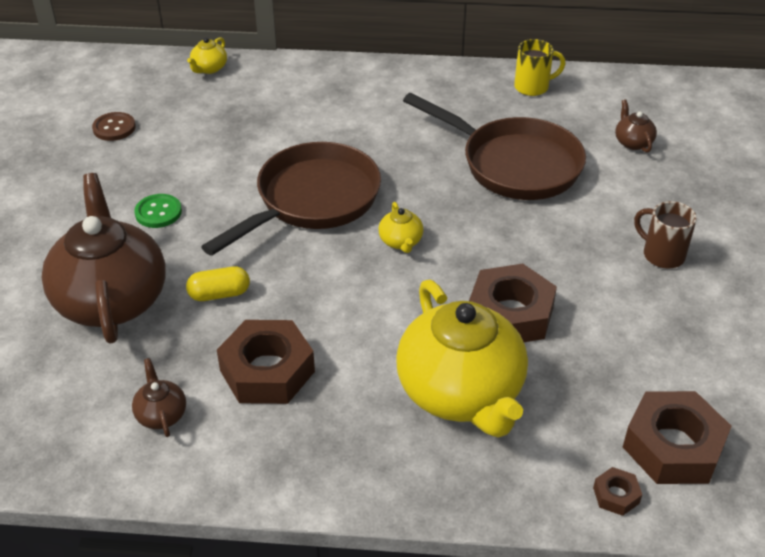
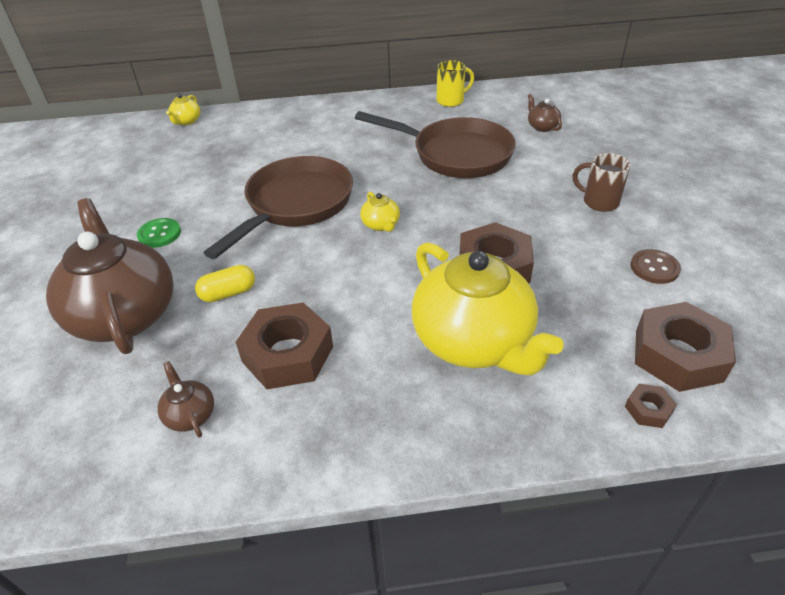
camera: 10 degrees left, 0 degrees up
brown button [92,112,136,141] -> brown button moved to [631,249,681,284]

